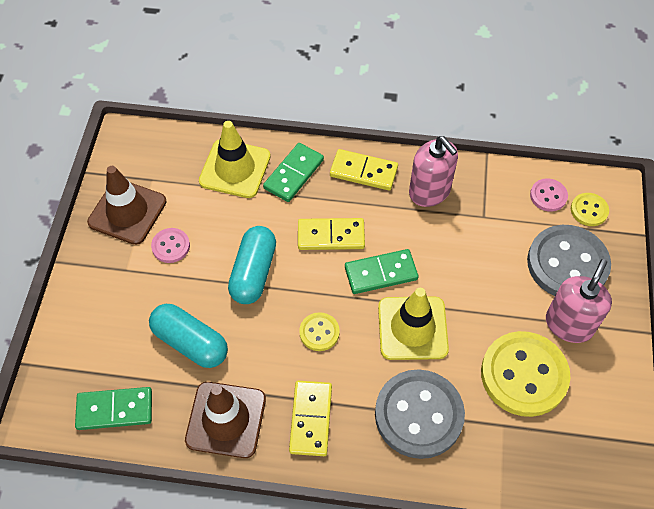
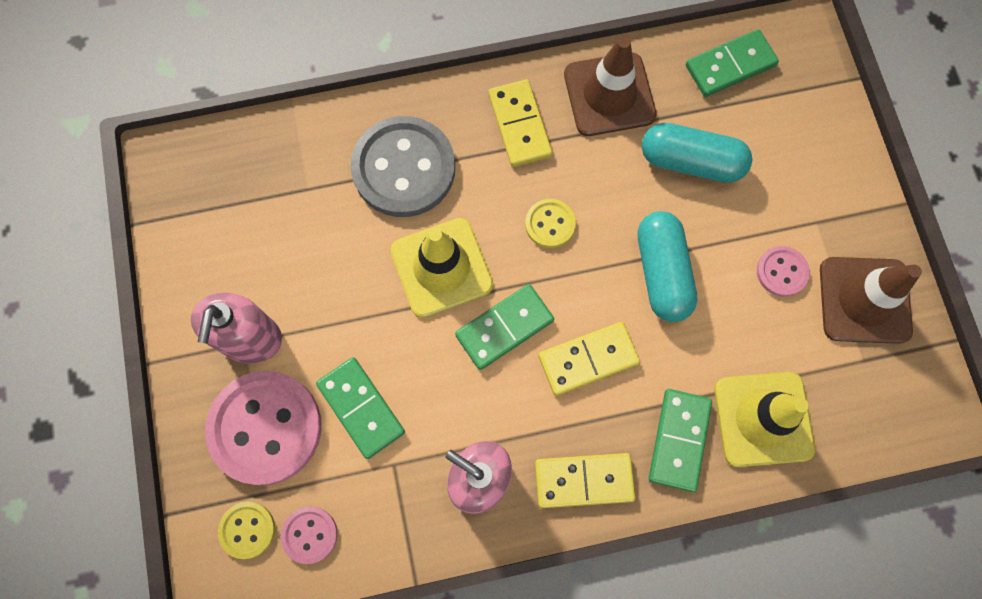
camera: 160 degrees right, 15 degrees up
yellow button [481,331,570,417] -> none
grey button [527,225,611,296] -> pink button [205,371,322,485]
none -> green domino [316,357,405,459]

